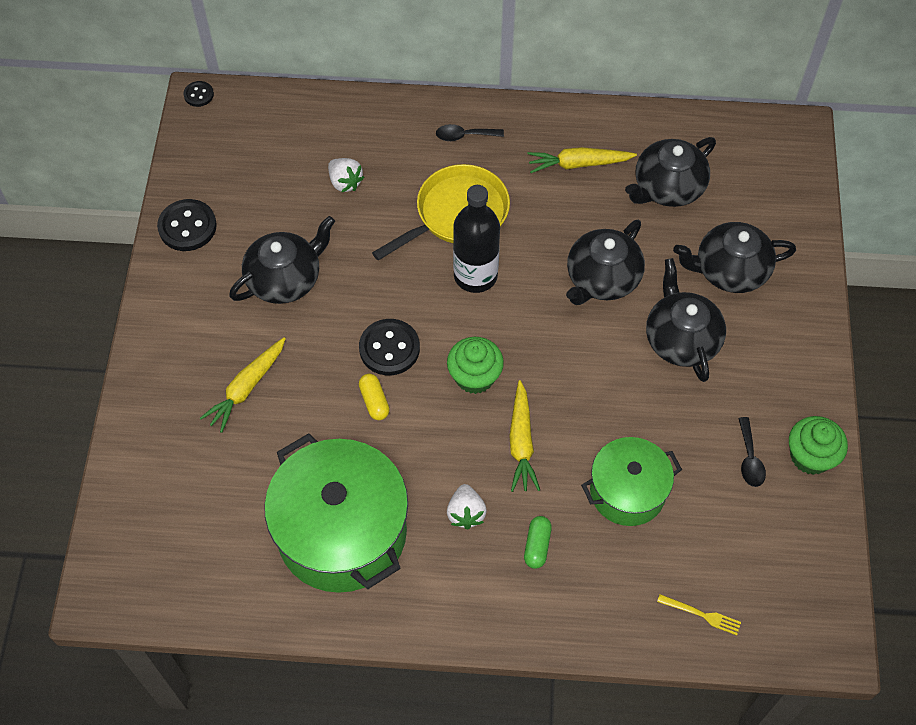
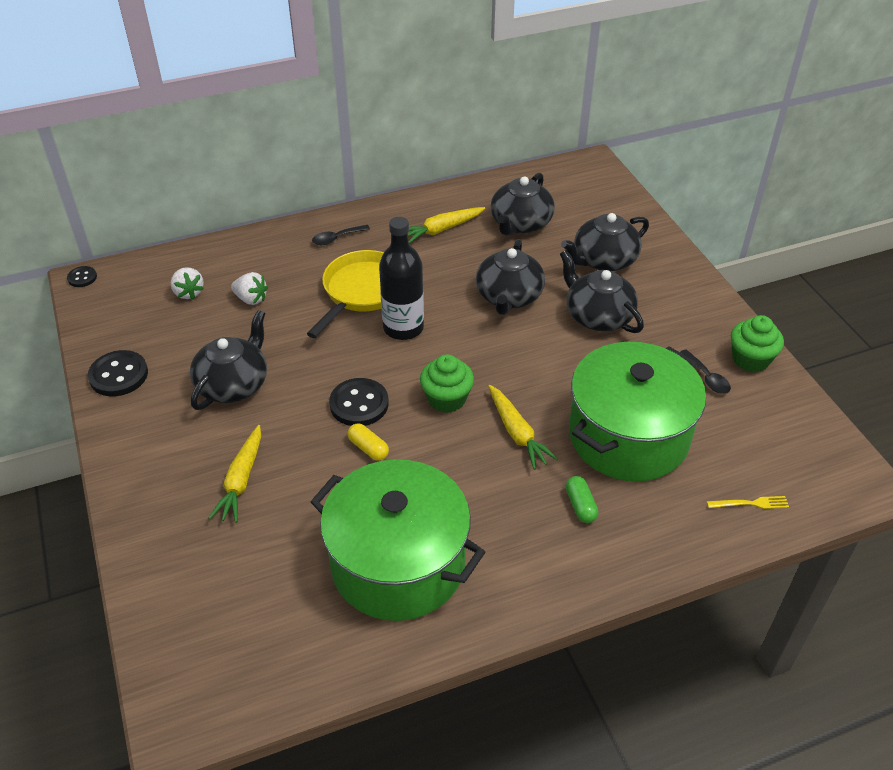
camera: 25 degrees left, 15 degrees down
white strawberry [447,484,487,529] -> white strawberry moved to [171,267,204,299]
green pot [581,437,682,526] -> green pot [569,342,706,482], size x1.68

